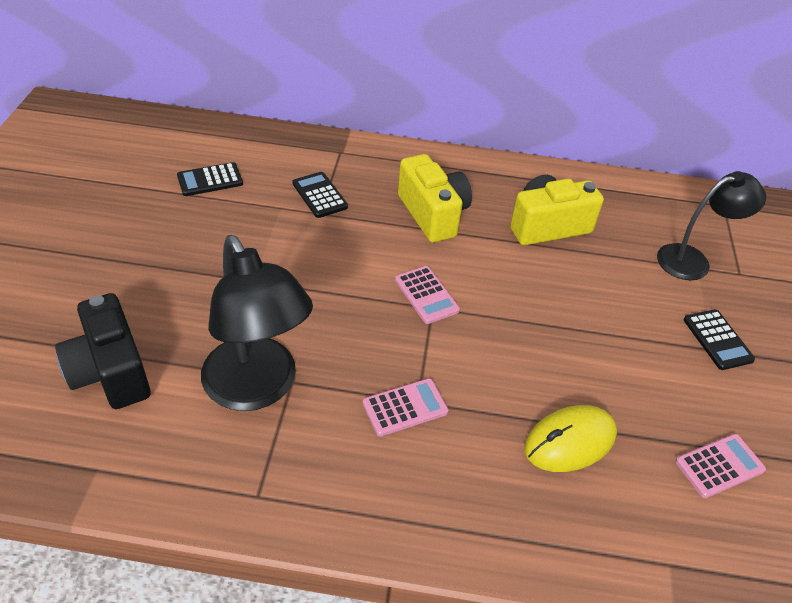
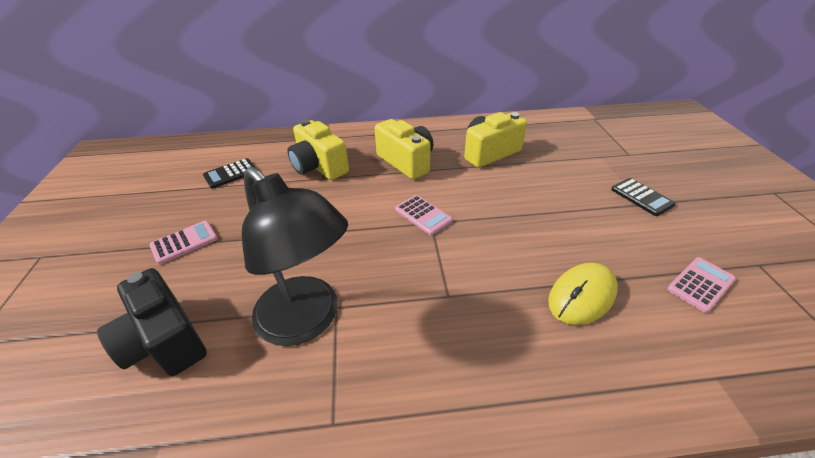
camera: 10 degrees left, 5 degrees down
black calculator [292,172,348,218] -> yellow camera [287,119,349,180]
pink calculator [363,378,449,436] -> pink calculator moved to [149,221,218,264]
black lamp [657,171,766,280] -> none

